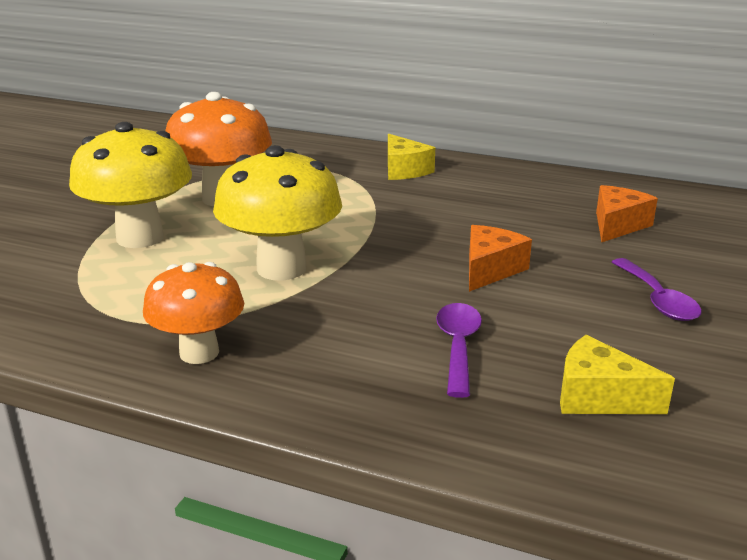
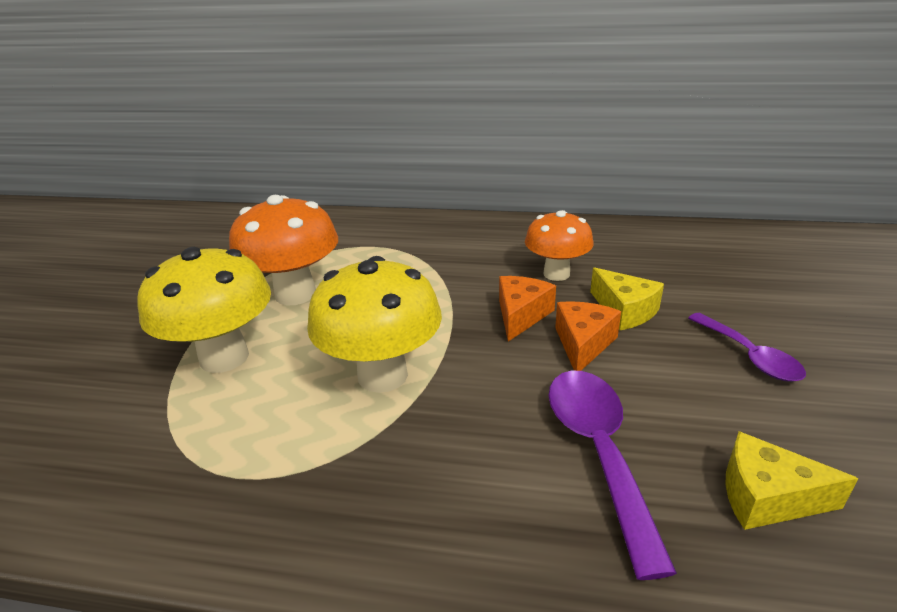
camera: 10 degrees left, 5 degrees up
orange mushroom [143,262,244,364] -> orange mushroom moved to [525,210,594,281]
yellow cheese [388,134,435,180] -> yellow cheese moved to [590,268,664,330]
purple spoon [436,303,482,398] -> purple spoon [548,370,677,580], size x1.54
orange cheese [596,185,658,242] -> orange cheese moved to [499,276,556,342]

